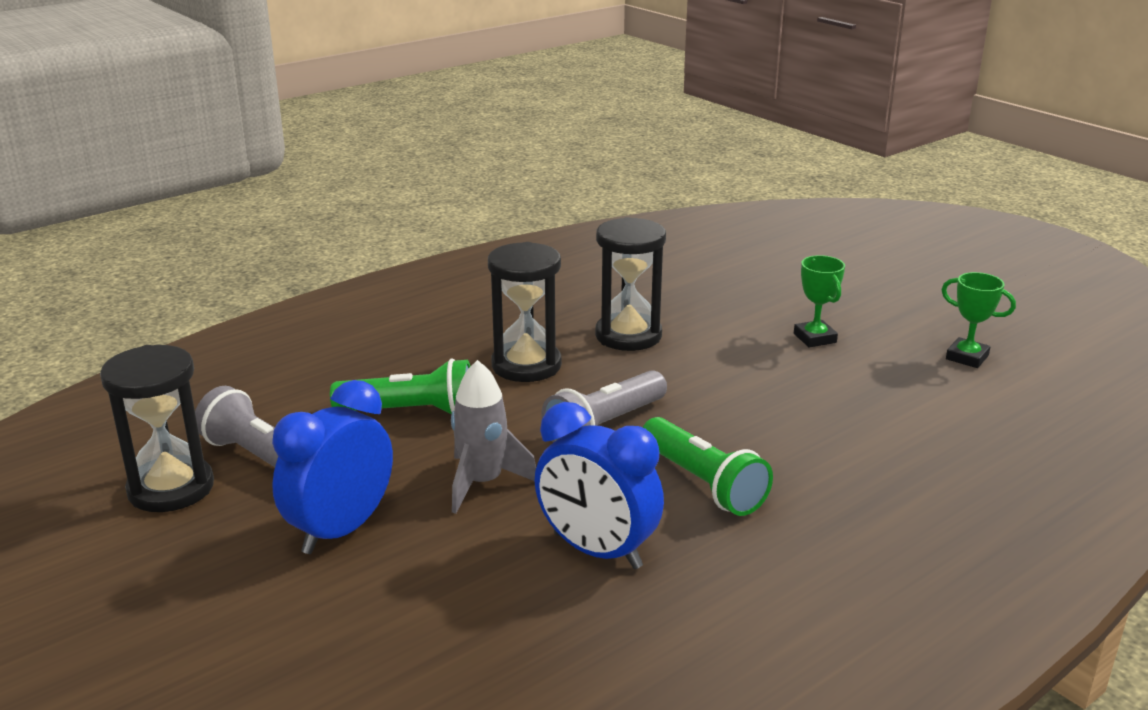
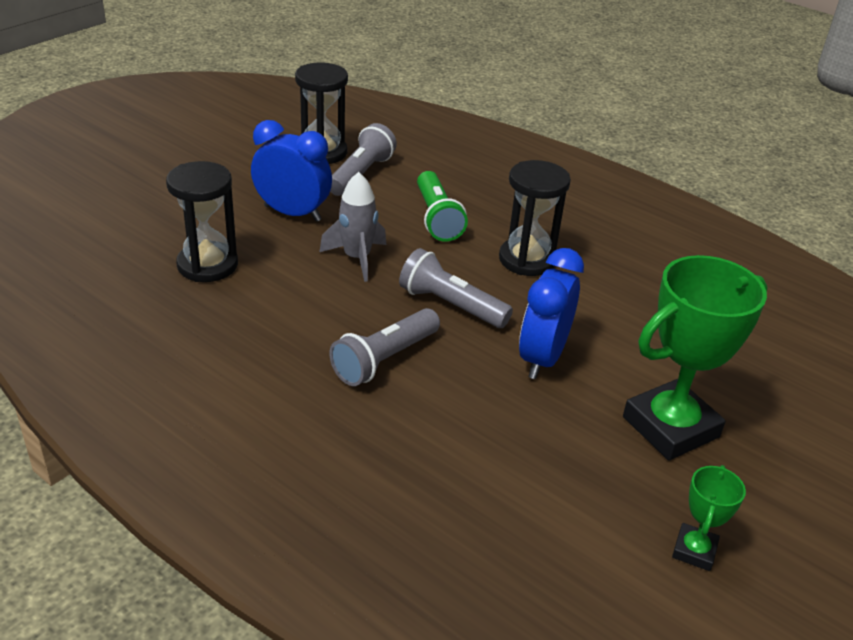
camera: 75 degrees right, 10 degrees up
blue clock [535,402,664,569] -> blue clock moved to [519,248,584,379]
black hourglass [595,217,666,351] -> black hourglass moved to [166,161,238,282]
green flashlight [643,417,773,516] -> grey flashlight [329,308,440,386]
green trophy [794,255,845,347] -> green trophy [623,255,768,460], size x2.08

